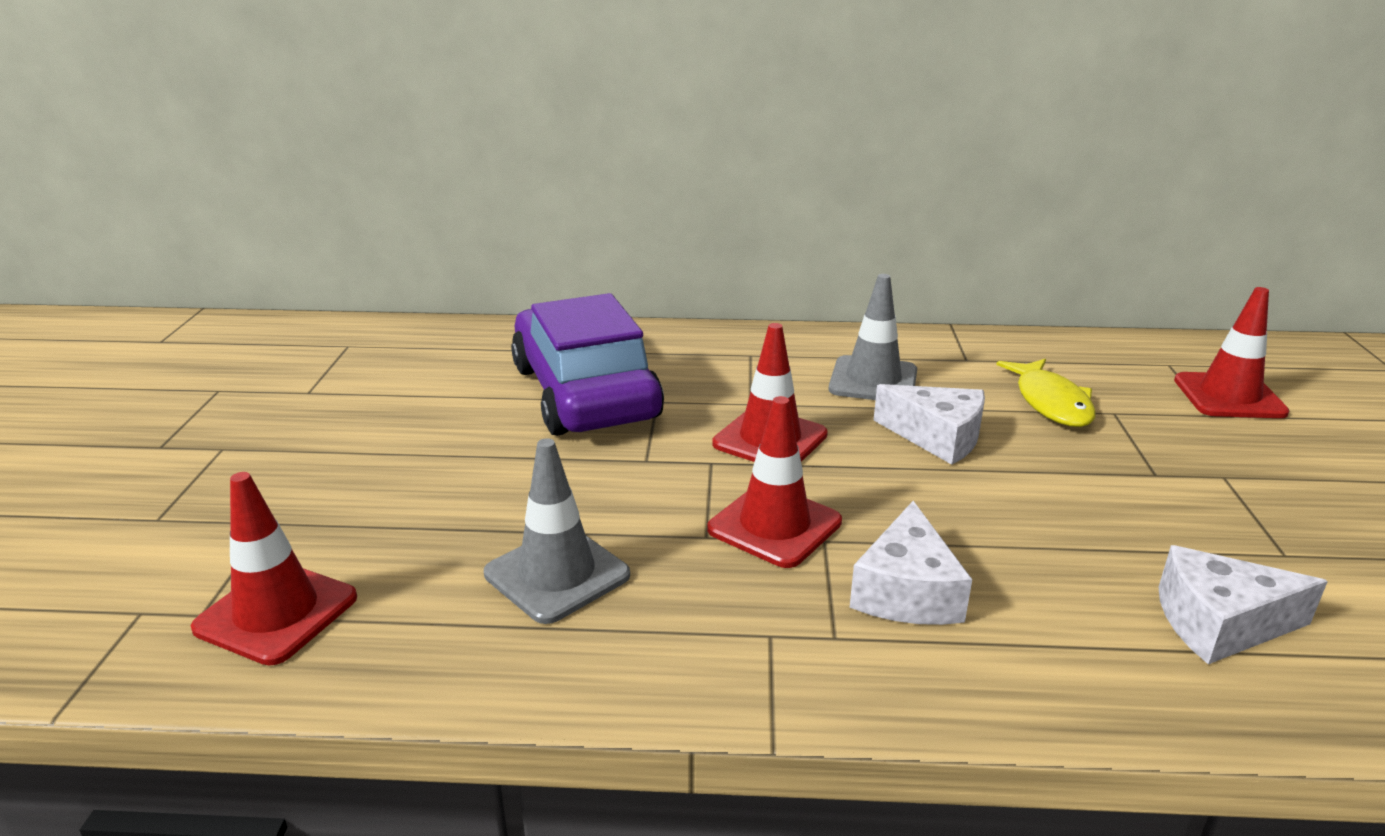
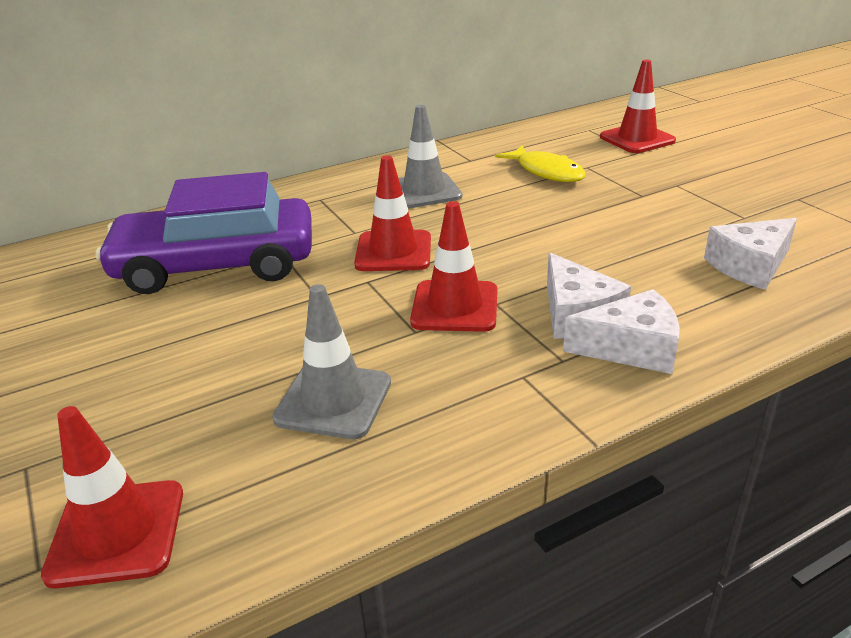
camera: 30 degrees left, 5 degrees up
purple car [511,293,664,436] -> purple car turned 45 degrees counterclockwise [96,172,312,294]
white cheese [874,384,985,465] -> white cheese moved to [563,289,680,374]

